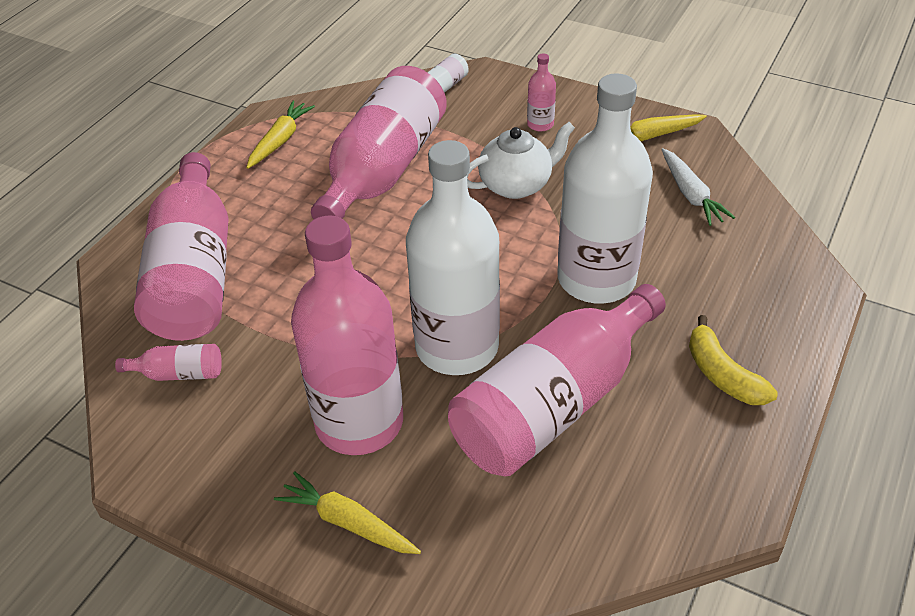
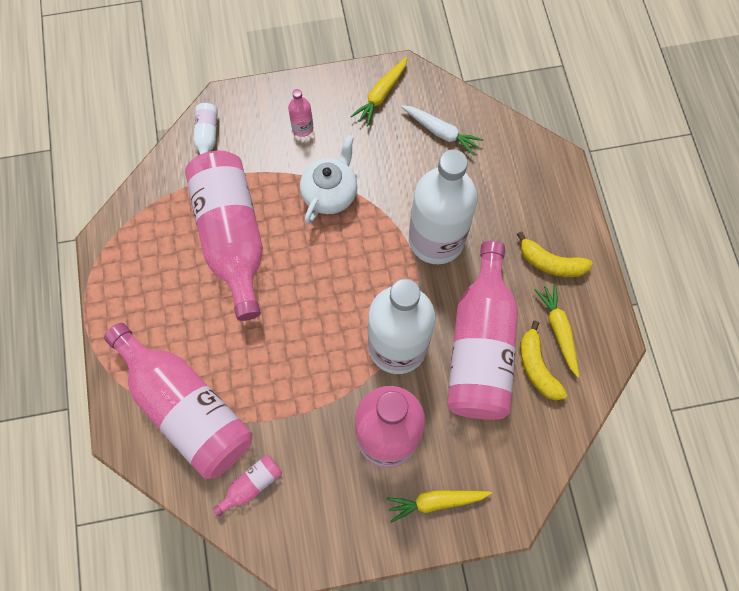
camera: 40 degrees left, 25 degrees up
yellow carrot [246,101,315,169] -> yellow carrot moved to [535,283,579,378]
none -> yellow banana [520,321,567,401]

